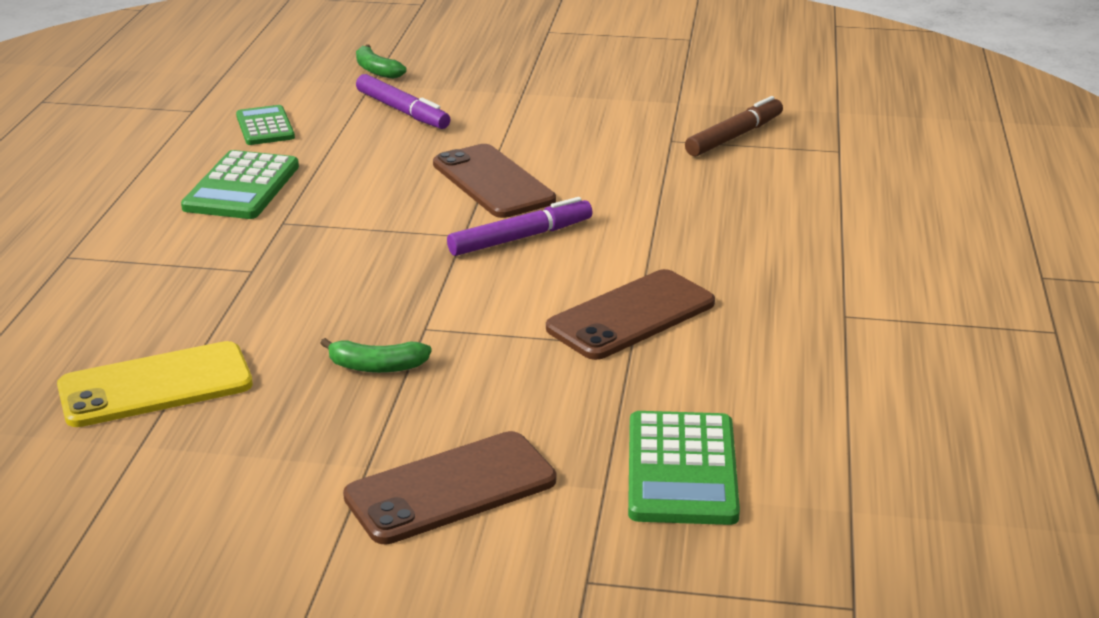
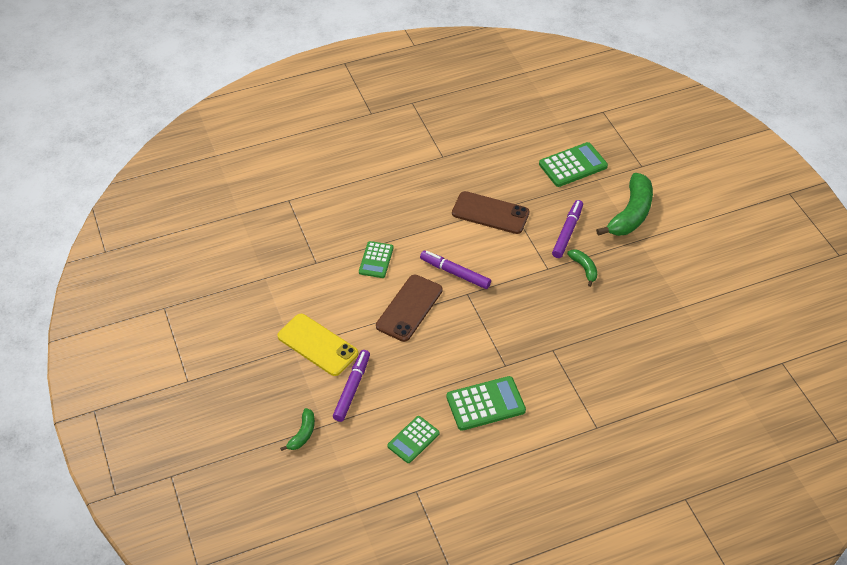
camera: 120 degrees left, 20 degrees up
yellow phone [57,341,253,427] -> yellow phone moved to [277,314,358,376]
brown phone [343,431,556,544] -> green banana [596,173,653,236]
brown marker [685,96,783,156] -> none
none -> green calculator [359,241,394,278]
none -> purple marker [552,200,583,258]

